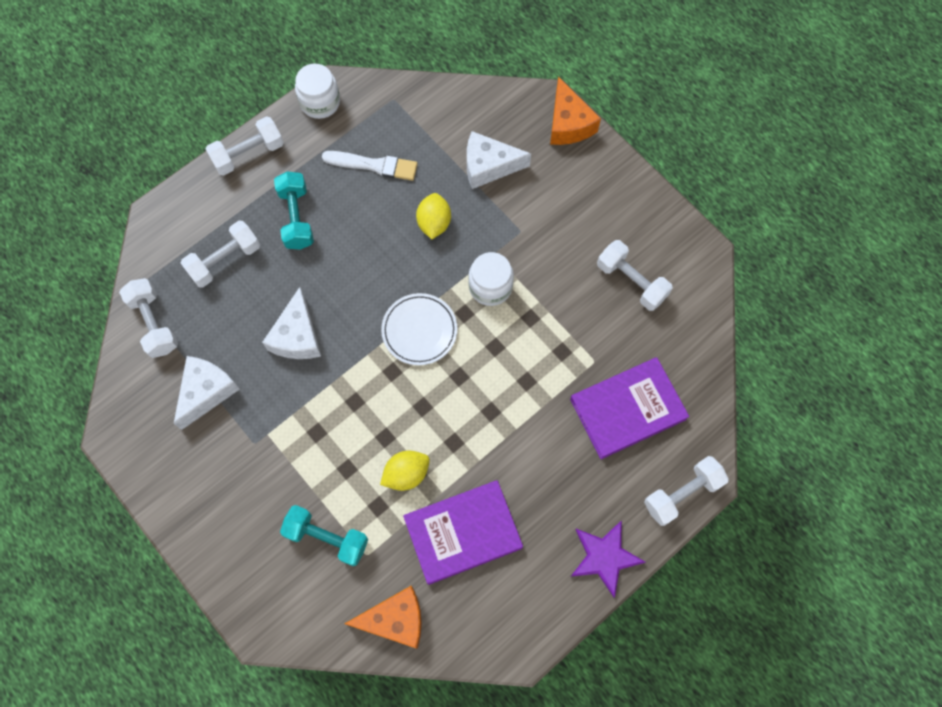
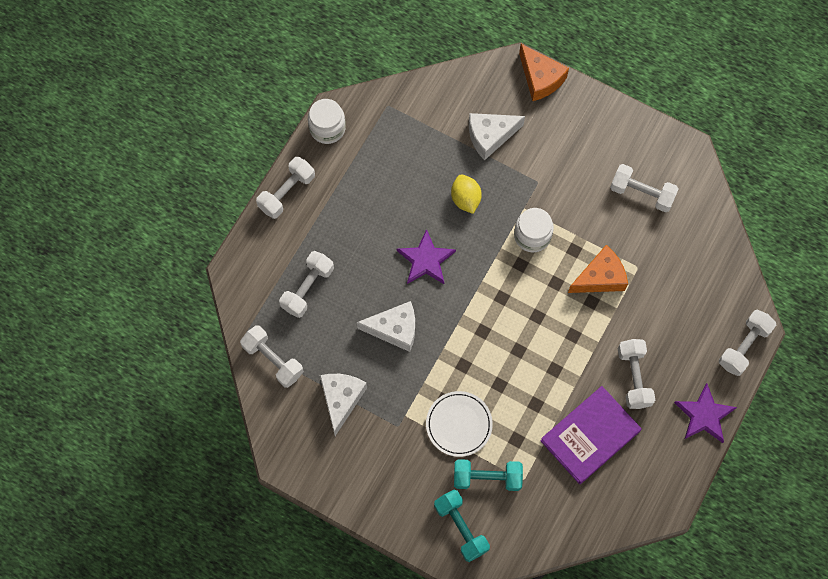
camera: 20 degrees left, 0 degrees up
white cheese [262,287,321,359] -> white cheese turned 75 degrees counterclockwise [357,301,415,352]
turquoise dumbbell [274,171,314,250] -> turquoise dumbbell moved to [434,489,490,562]
white brush [322,151,418,181] -> none
orange cheese [345,586,422,649] -> orange cheese moved to [568,245,628,293]
yellow lemon [380,450,430,491] -> none
white plate [381,293,457,365] -> white plate moved to [426,391,493,457]
purple book [570,357,689,459] -> none
none -> purple star [396,229,456,284]
none -> white dumbbell [618,339,655,409]

